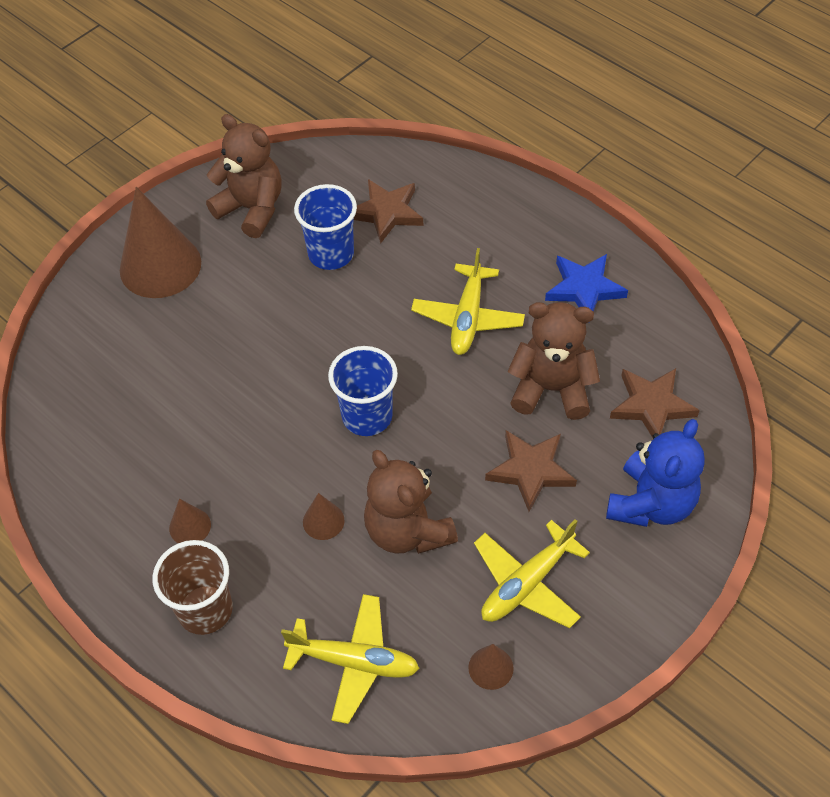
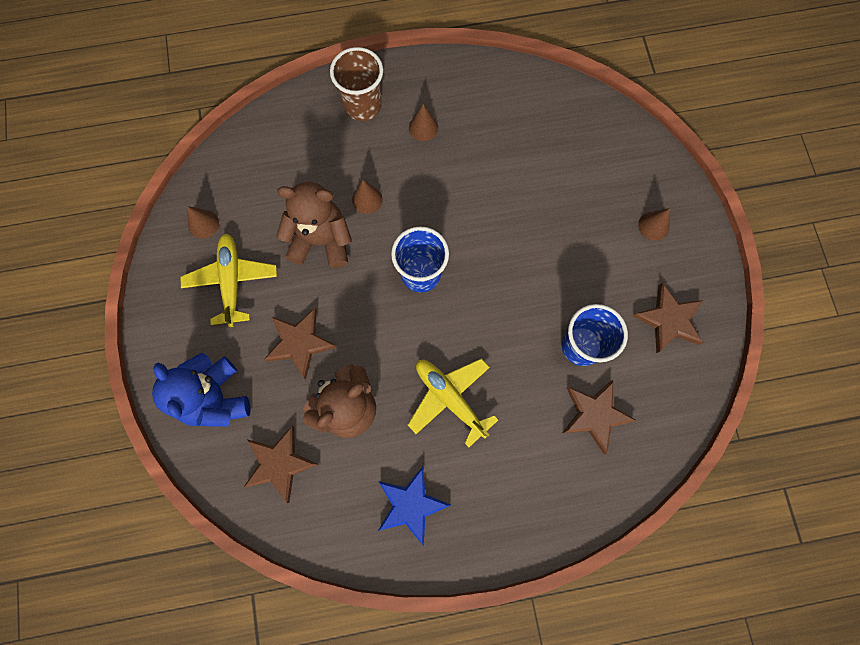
camera: 125 degrees right, 20 degrees up
brown cone [120,187,201,298] -> brown cone [638,208,670,241], size x0.44
brown teddy bear [206,114,282,238] -> brown star [633,283,704,353]
yellow plane [281,594,420,724] -> none

